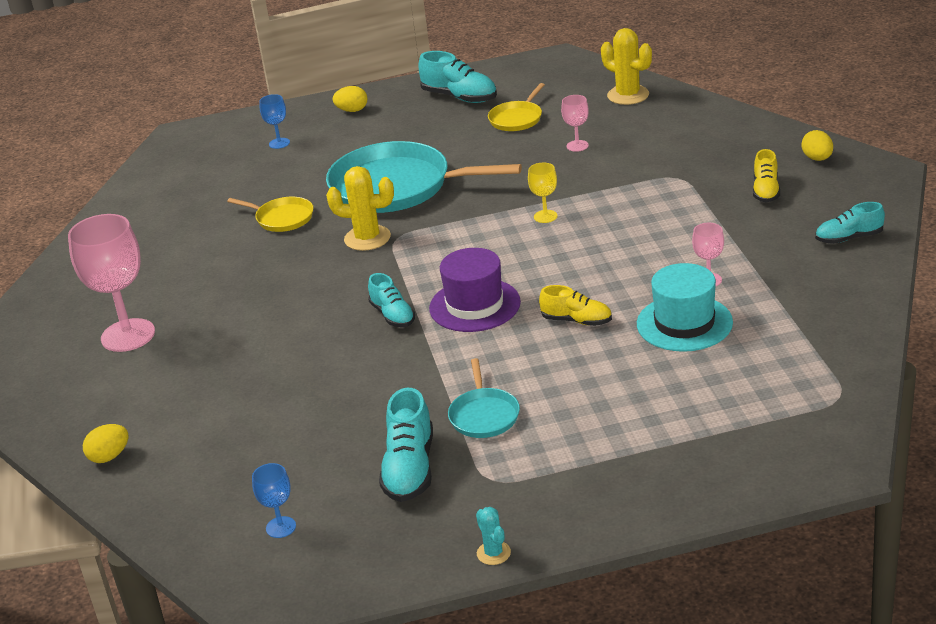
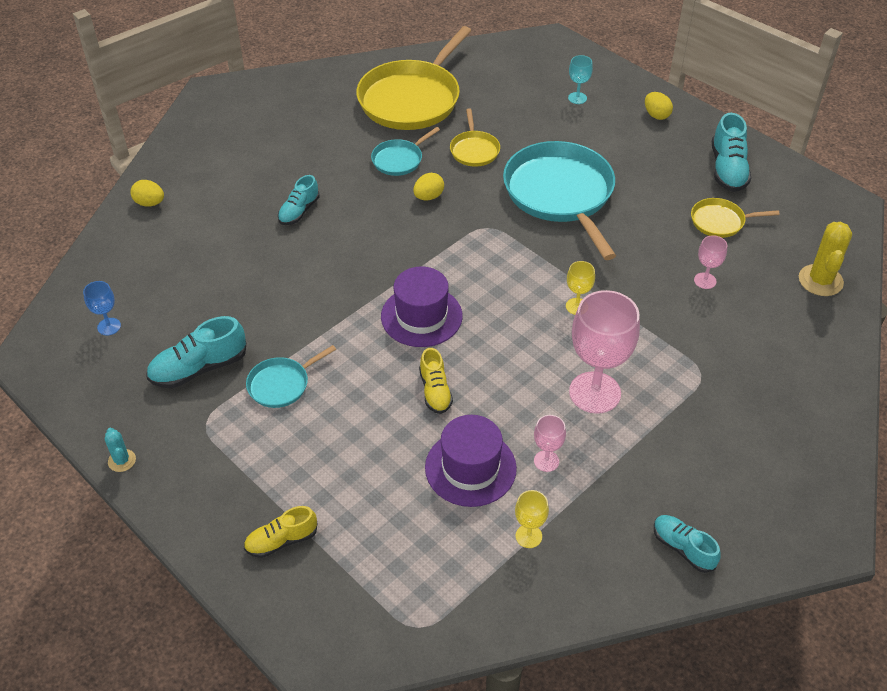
camera: 55 degrees right, 15 degrees up
pink goblet [68,214,155,352] -> pink goblet moved to [569,290,640,414]
blue goblet [259,94,290,149] -> turquoise goblet [568,55,593,104]
yellow cactus [326,166,394,251] -> none
turquoise shoe [368,273,415,327] -> turquoise shoe moved to [278,175,320,225]
turquoise cactus [476,507,511,565] -> turquoise cactus turned 60 degrees counterclockwise [105,428,136,472]
turquoise hat [637,263,733,352] -> purple hat [425,415,517,507]
yellow shoe [753,149,780,202] -> yellow shoe moved to [244,506,317,558]
yellow egg [802,130,833,161] -> yellow egg moved to [413,173,444,201]
none -> yellow pan [356,26,472,130]
none -> turquoise pan [371,127,440,176]
none -> yellow goblet [515,490,549,548]

